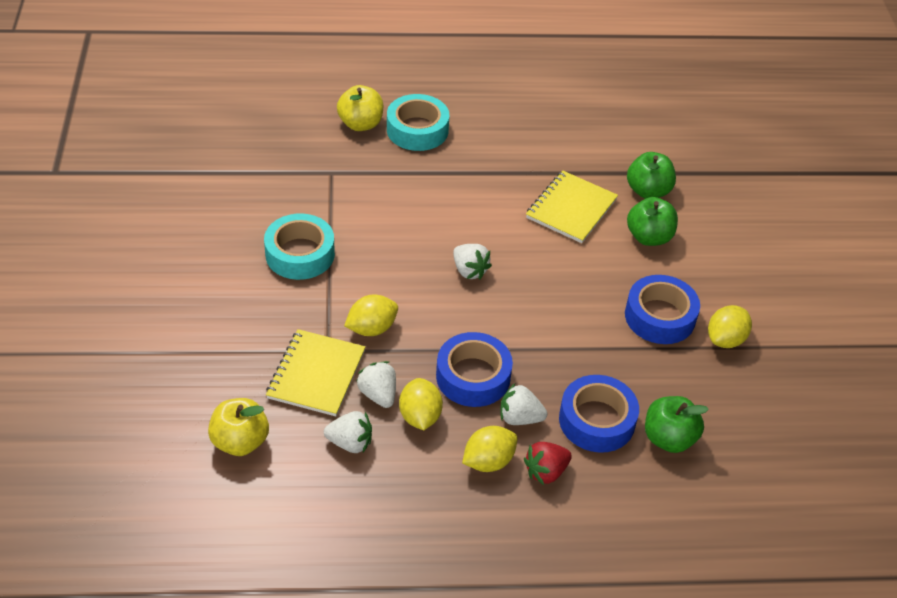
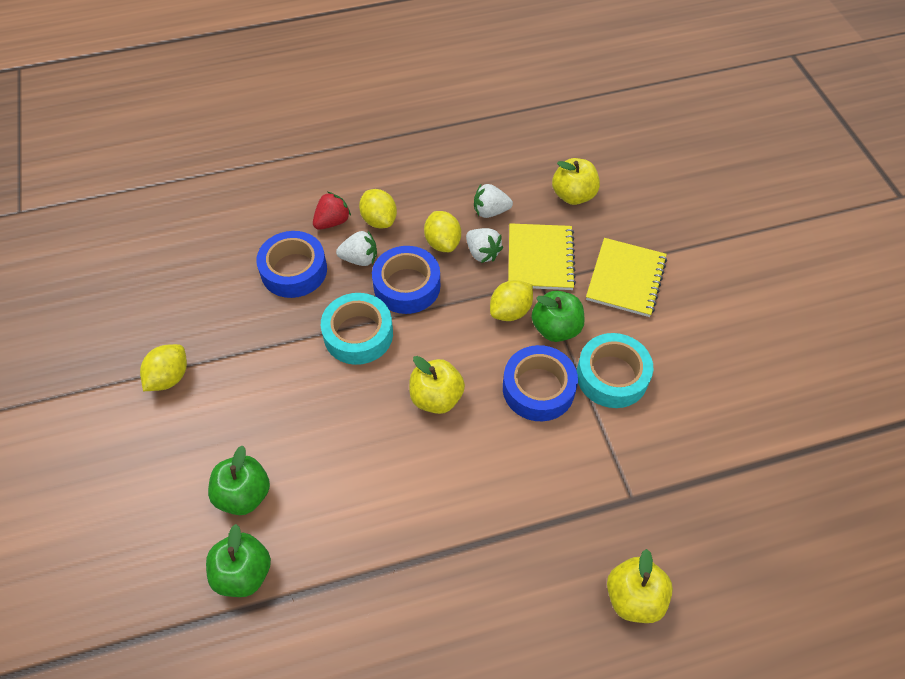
camera: 170 degrees right, 10 degrees up
turquoise tape [387,94,449,151] -> turquoise tape moved to [321,293,393,365]
white strawberry [453,244,492,279] -> yellow apple [409,356,465,414]
yellow lemon [462,426,518,472] -> yellow lemon turned 75 degrees counterclockwise [359,189,397,228]
yellow notebook [526,171,618,243] -> yellow notebook moved to [586,238,667,317]
blue tape [625,275,700,344] -> blue tape moved to [503,345,578,421]
green apple [645,396,709,453] -> green apple moved to [531,290,585,342]

